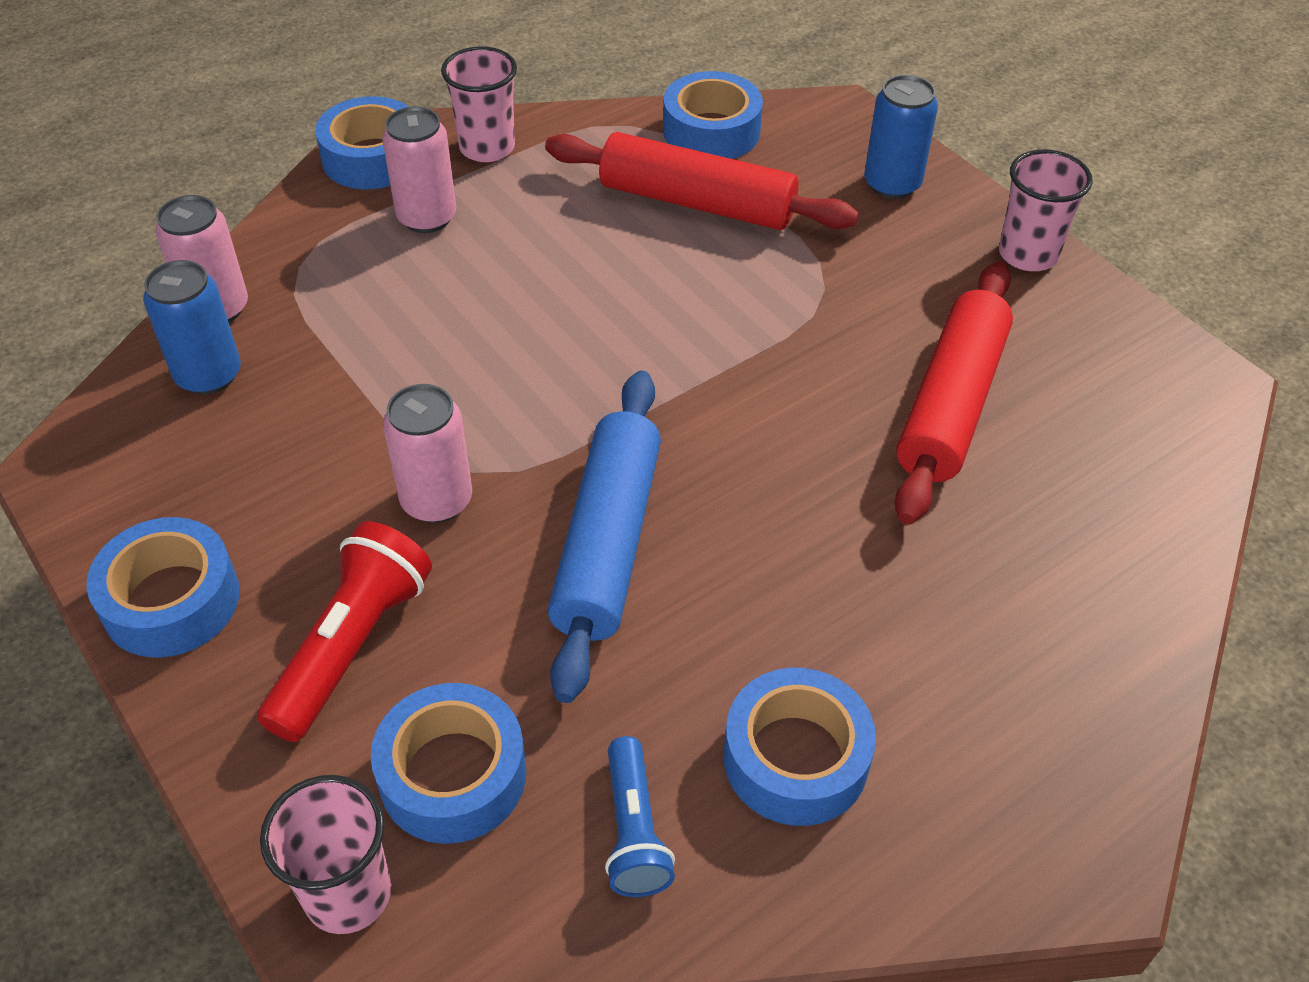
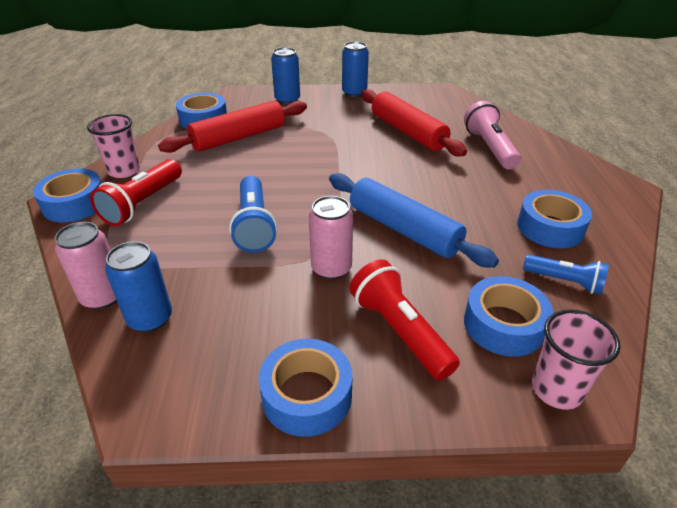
camera: 55 degrees left, 10 degrees down
pink can [382,106,456,233] -> red flashlight [90,159,182,226]
pink cup [999,149,1093,271] -> blue can [342,42,369,97]
none -> blue flashlight [229,176,277,253]
none -> pink flashlight [464,101,521,169]

